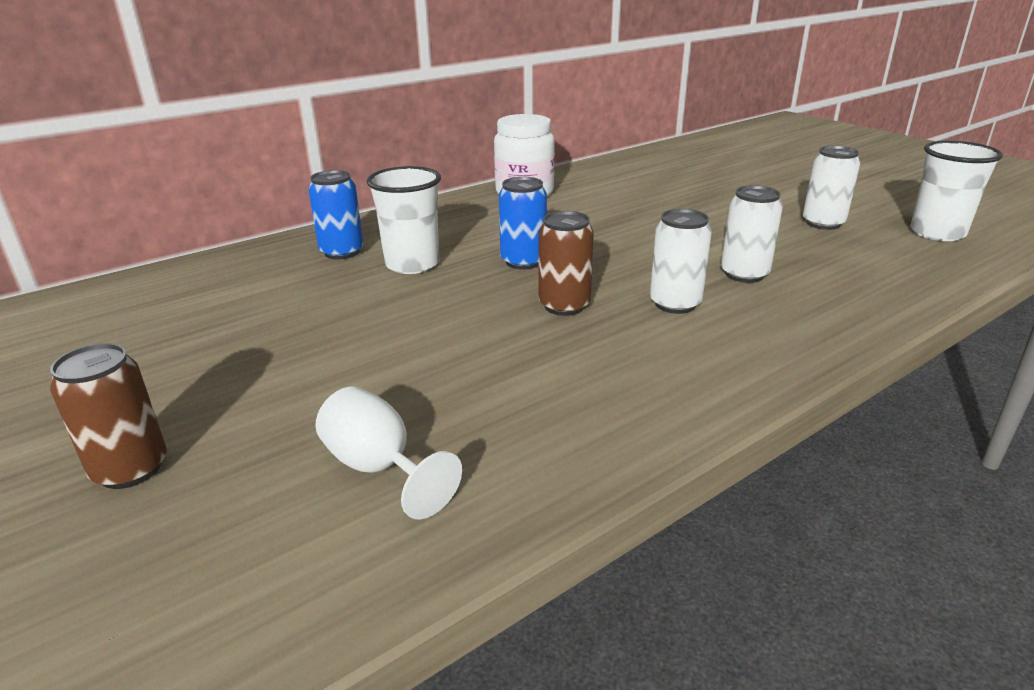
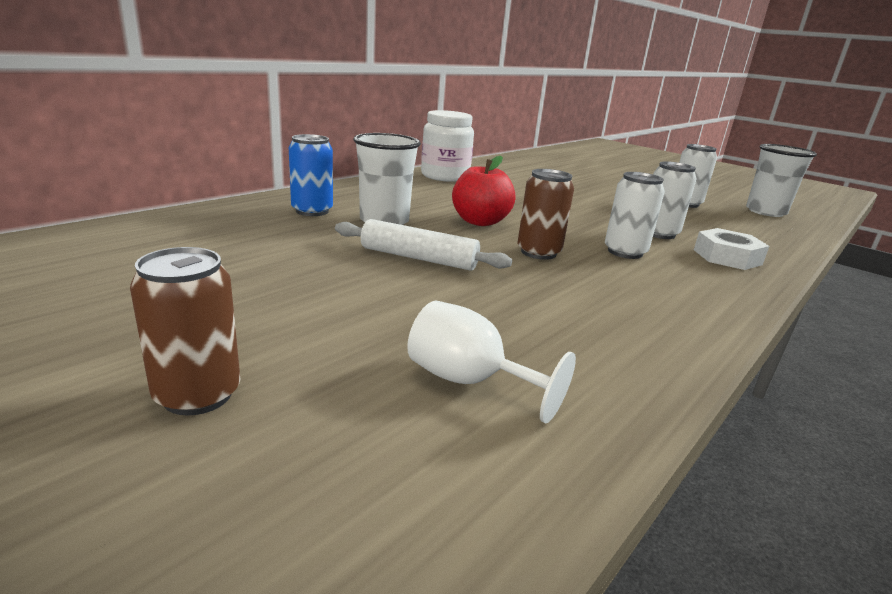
camera: 15 degrees left, 5 degrees down
blue can [499,177,547,269] -> red apple [452,156,515,226]
none -> white rolling pin [335,219,512,271]
none -> white nut [694,228,769,270]

